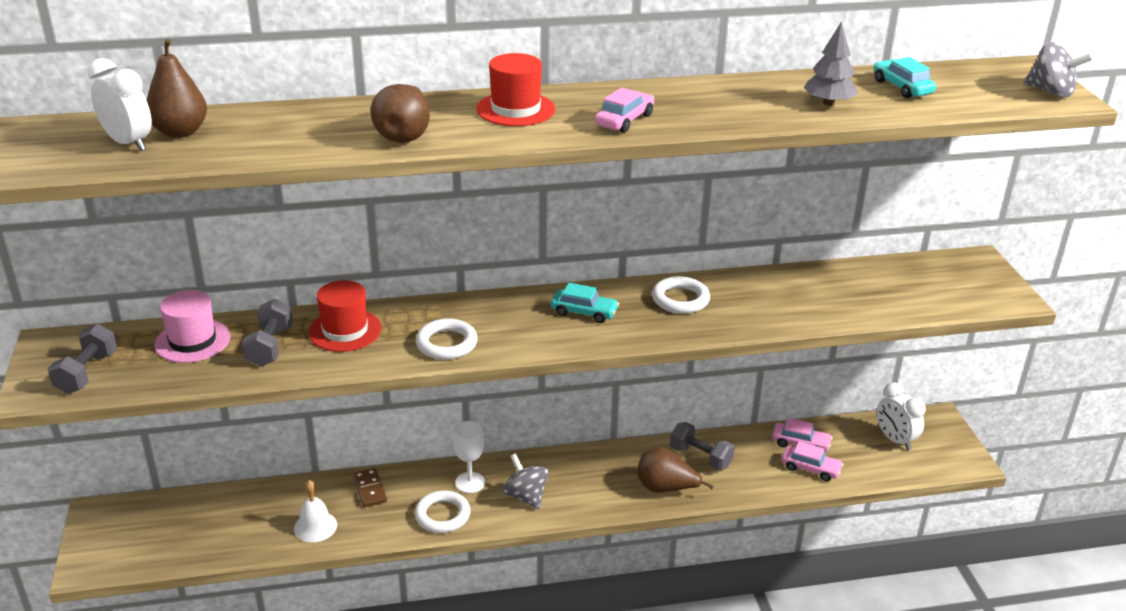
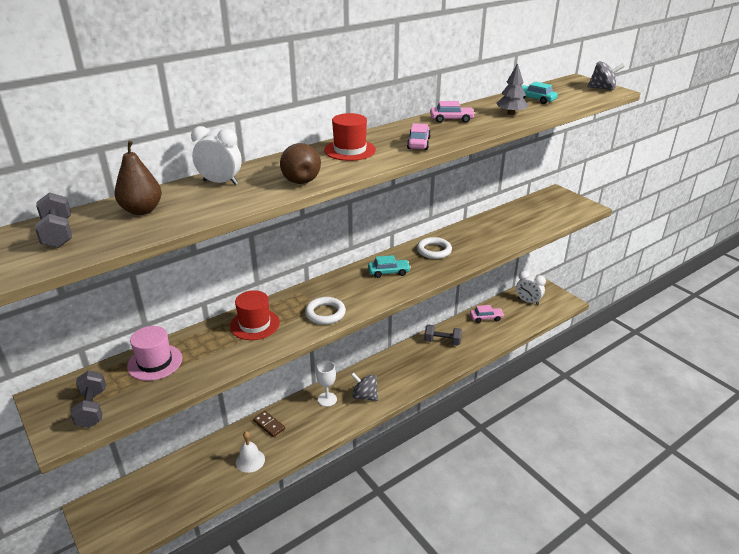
camera: 25 degrees left, 0 degrees up
white clock [88,58,152,151] -> white clock moved to [191,126,242,185]
grey dumbbell [242,299,293,367] -> grey dumbbell moved to [35,192,72,248]
white ring [415,490,470,533] -> none
brown pear [637,447,714,493] -> none
pink car [782,441,844,481] -> pink car moved to [430,101,475,123]

